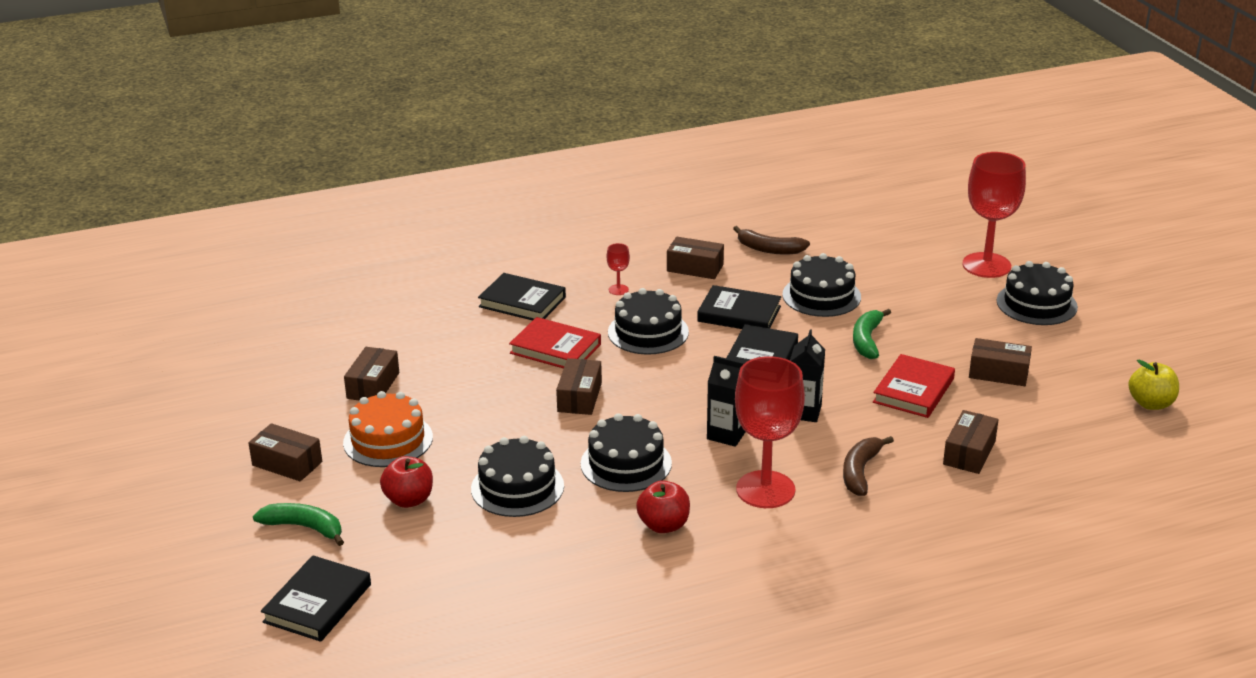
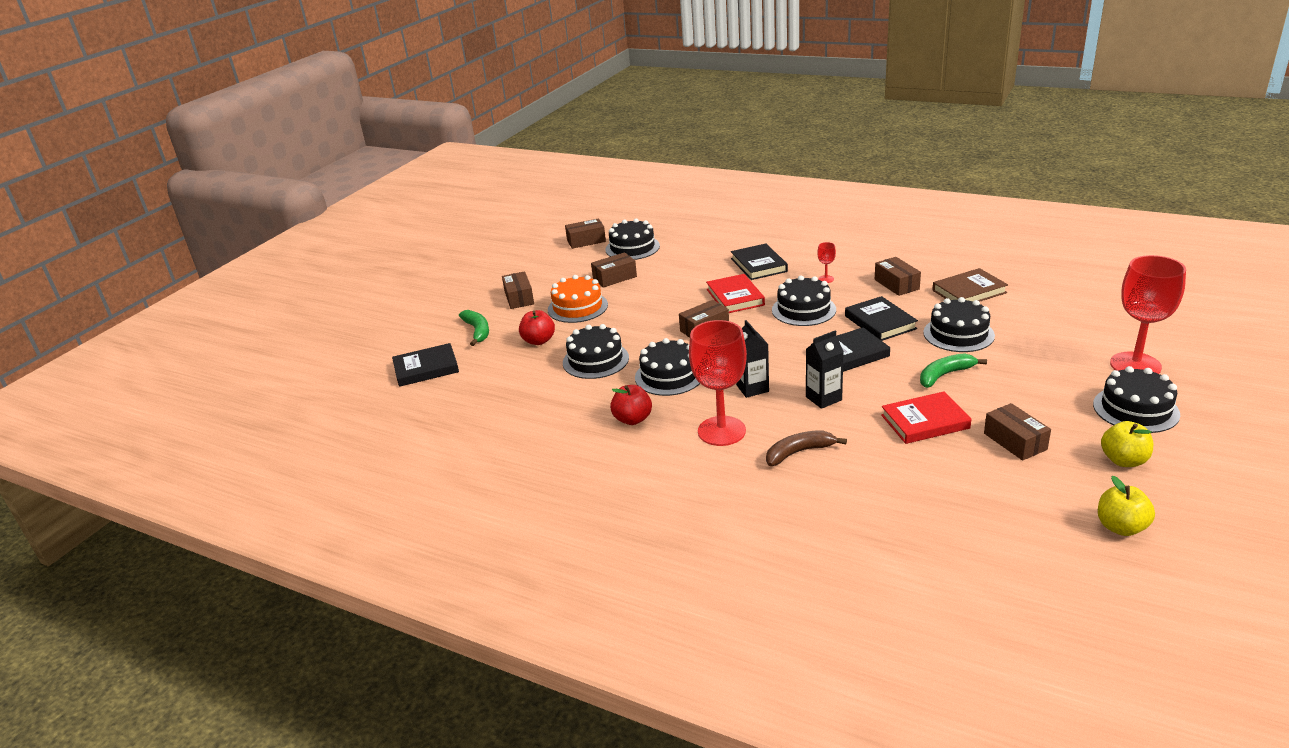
camera: 50 degrees right, 0 degrees up
brown banana [733,226,810,254] -> brown book [932,268,1008,302]
brown box [943,410,999,474] -> brown box moved to [565,218,606,249]
none -> black cake [605,218,660,260]
none -> yellow apple [1101,421,1153,467]

